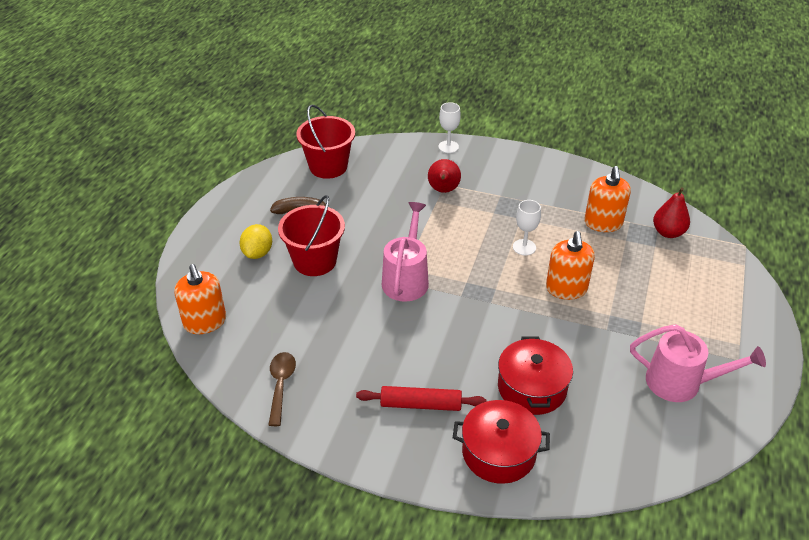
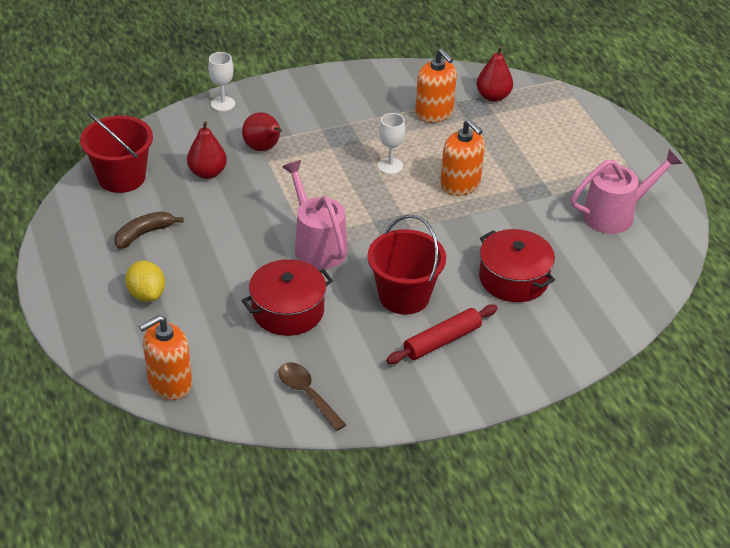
camera: 40 degrees left, 0 degrees up
orange soap dispenser [174,264,226,334] -> orange soap dispenser turned 120 degrees clockwise [139,315,192,400]
red bucket [278,195,345,276] -> red bucket moved to [367,215,446,315]
red pot [453,400,550,484] -> red pot moved to [242,259,333,336]
none -> red pear [187,121,227,179]

